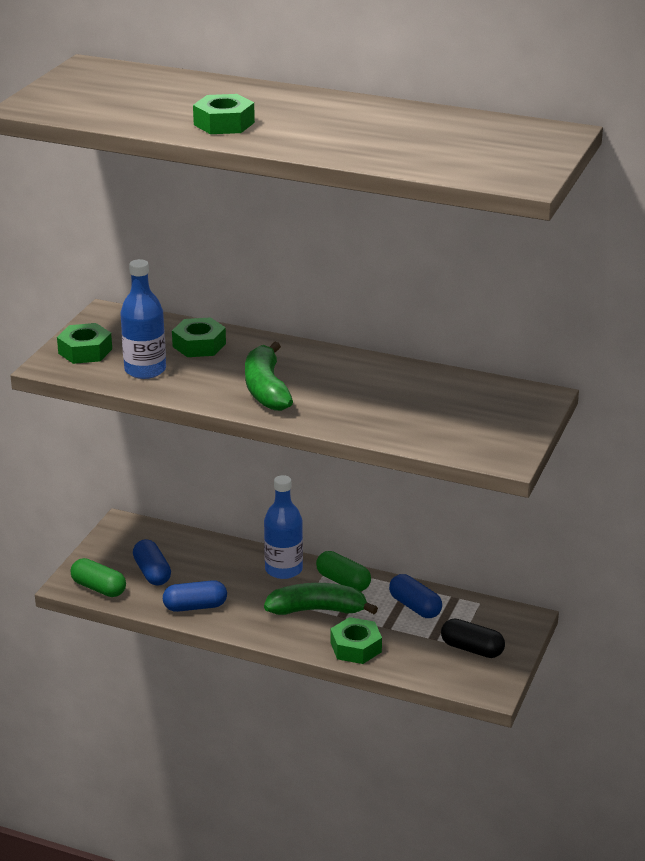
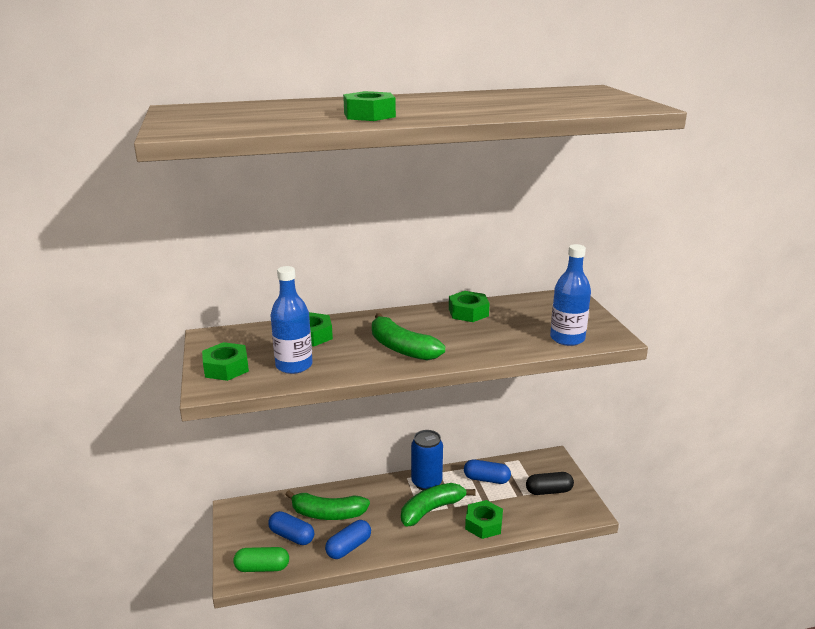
camera: 35 degrees left, 5 degrees down
blue bottle [264,475,303,579] -> blue bottle moved to [550,244,591,346]
green capsule [316,551,371,591] -> blue can [411,430,443,490]
none -> green banana [285,490,370,520]
none -> green nut [449,291,490,322]

